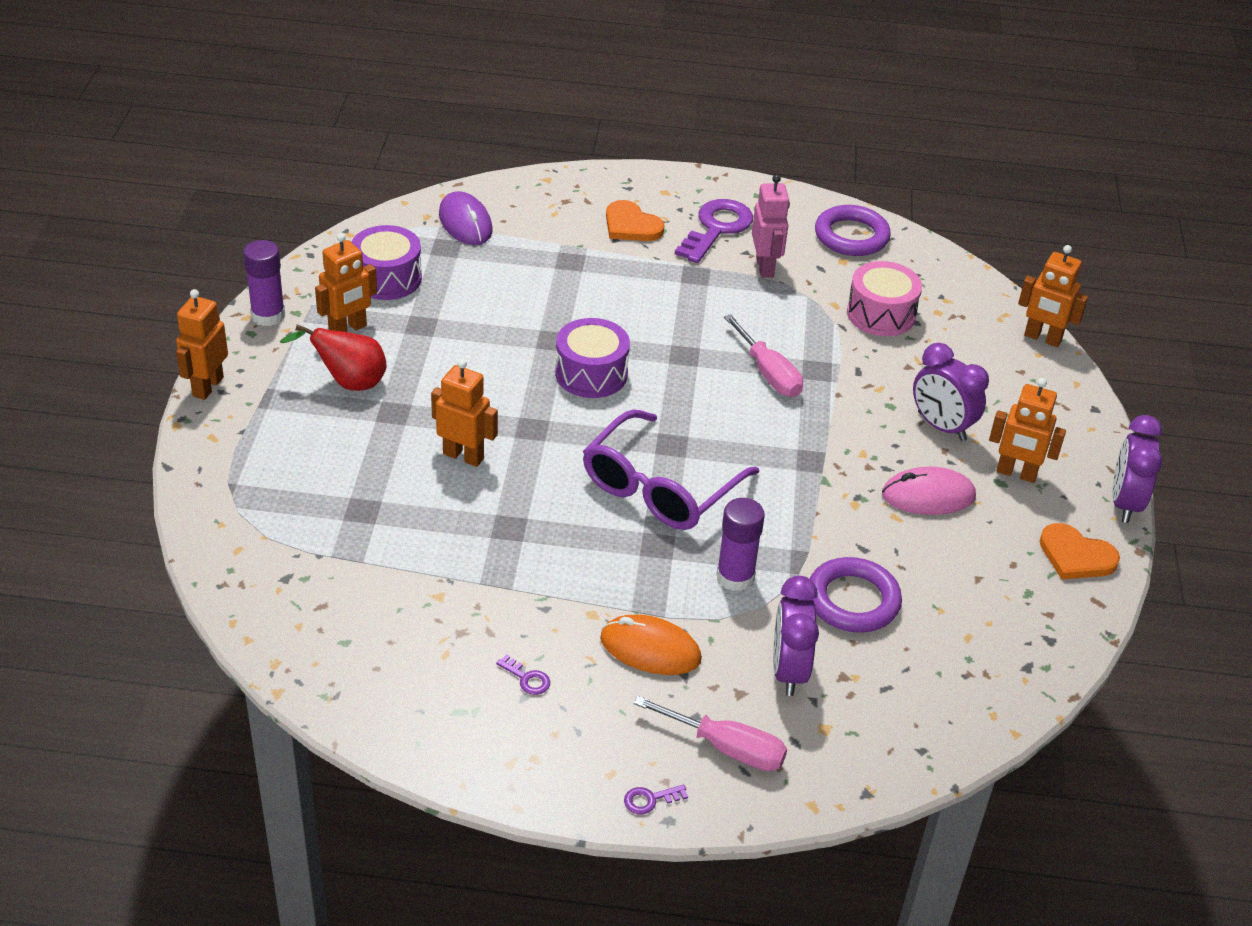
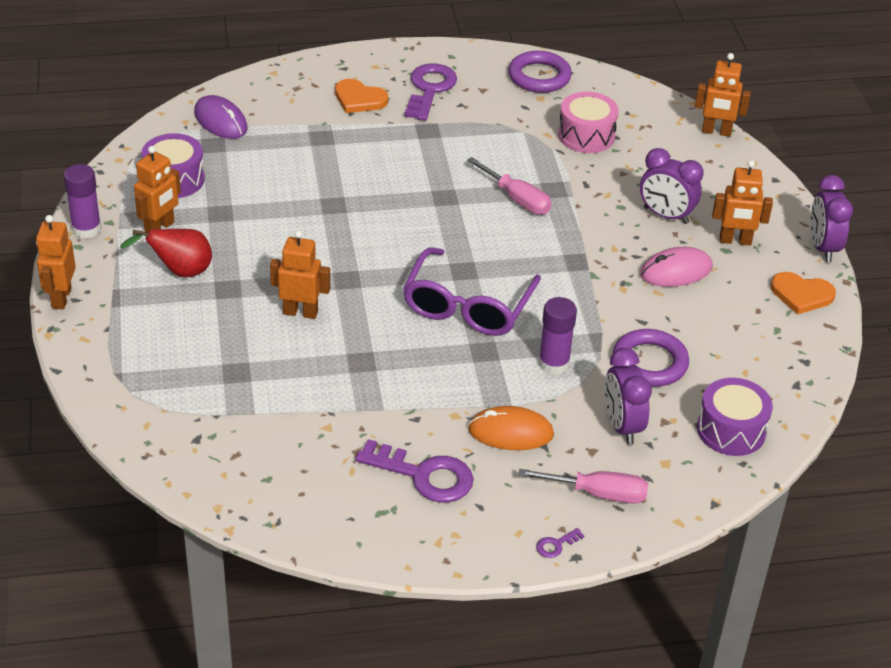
camera: 15 degrees left, 0 degrees up
purple key [496,654,550,695] -> purple key [355,439,474,502], size x2.41
purple drum [555,318,630,398] -> purple drum moved to [697,378,773,456]
pink robot [752,174,790,278] -> none

